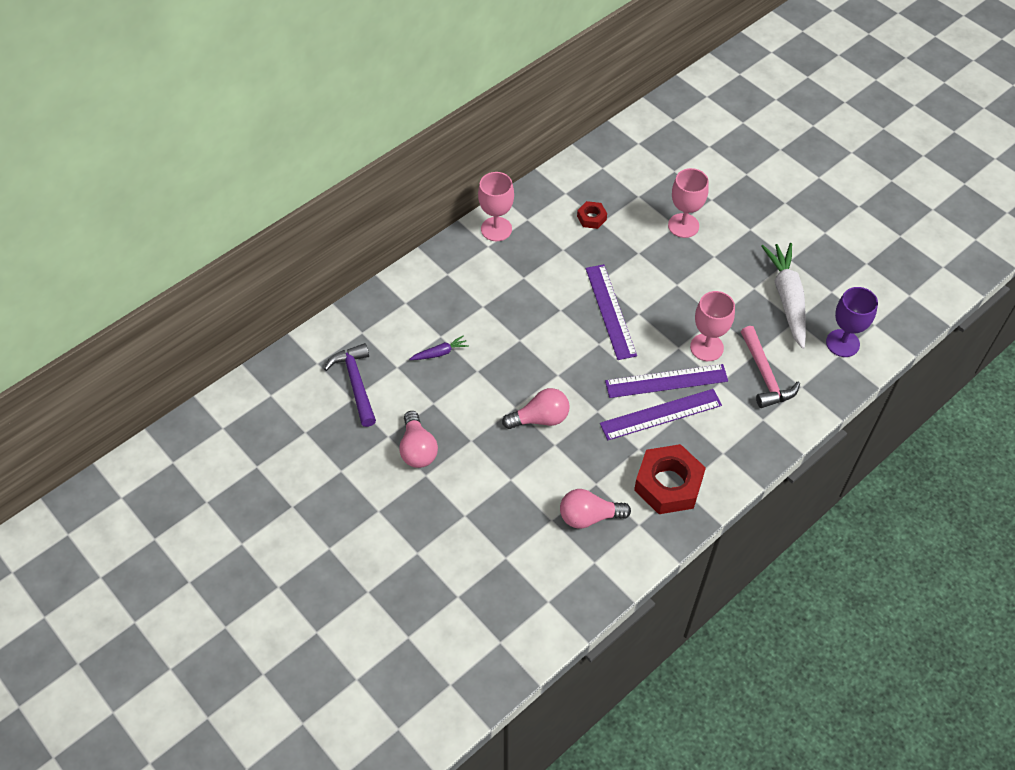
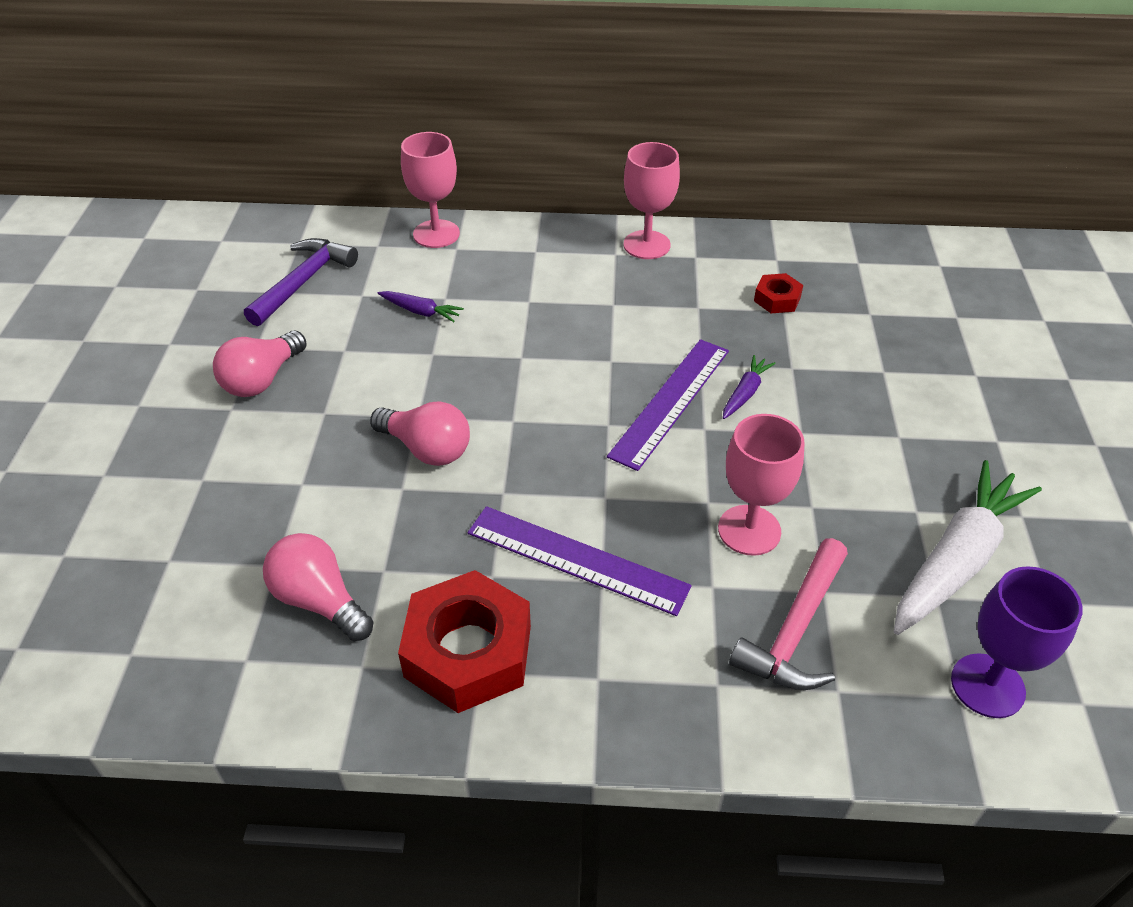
camera: 45 degrees right, 10 degrees down
purple ruler [605,364,728,398] -> none
pink goblet [668,168,709,238] -> pink goblet moved to [401,132,460,248]
none -> purple carrot [723,355,776,419]

